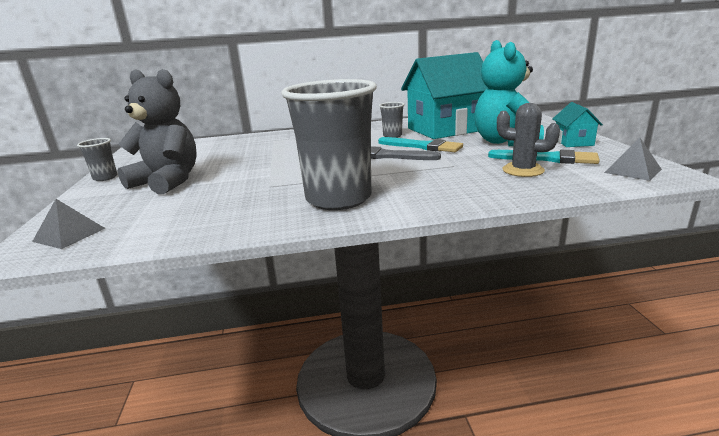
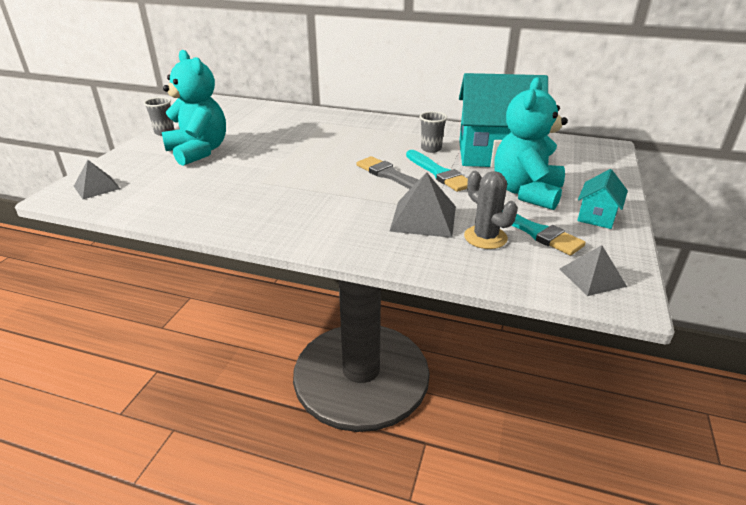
camera: 25 degrees right, 10 degrees up
grey teddy bear [118,69,197,194] -> turquoise teddy bear [162,50,226,166]
grey cup [281,79,377,210] -> none
none -> grey pyramid [389,172,456,238]

